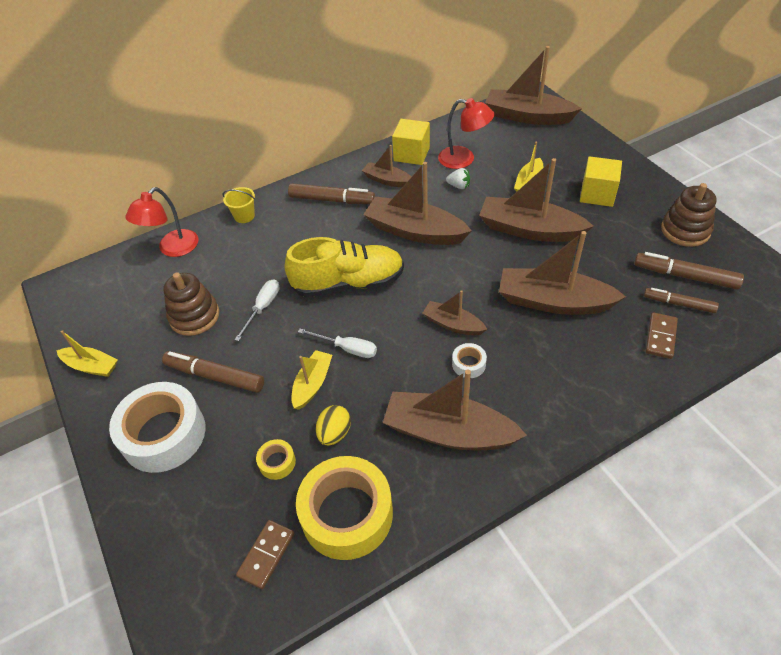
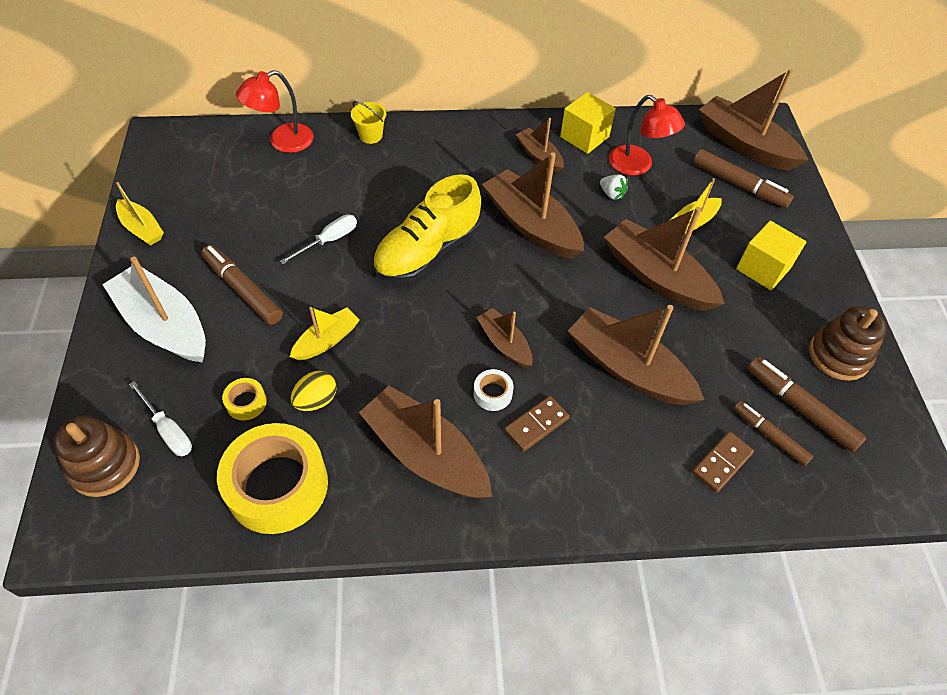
camera: 20 degrees right, 5 degrees up
white tape [109,382,206,473] -> white boat [102,257,206,362]
brown stacking toy [163,272,219,336] -> brown stacking toy moved to [54,416,140,497]
brown domino [236,520,294,589] -> brown domino moved to [504,396,570,452]
yellow shoe [285,237,404,298] -> yellow shoe turned 120 degrees clockwise [372,174,481,283]
brown marker [288,183,375,204] -> brown marker moved to [693,149,794,208]
white screwdriver [298,329,377,358] -> white screwdriver moved to [129,381,192,456]

